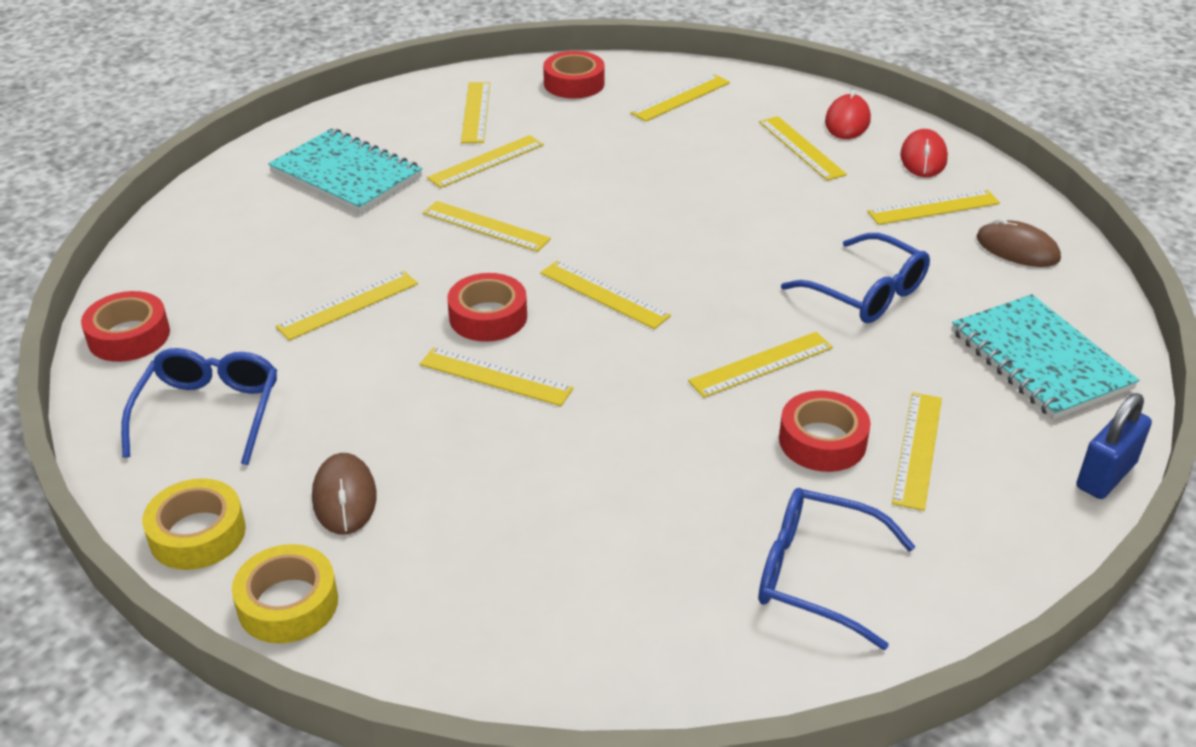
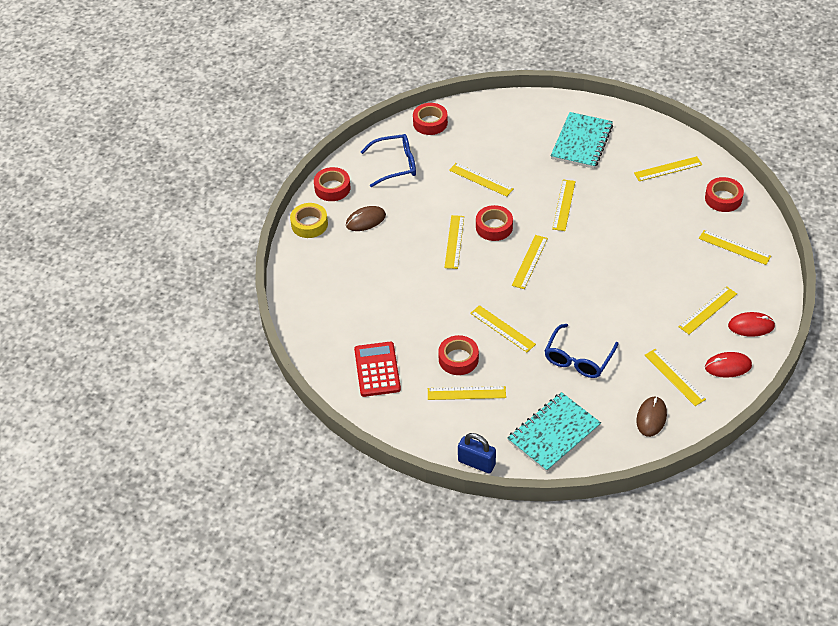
camera: 75 degrees right, 10 degrees up
yellow tape [142,478,246,570] -> red tape [314,167,350,201]
yellow ruler [427,135,544,188] -> none
blue glasses [758,488,915,650] -> red calculator [354,342,401,397]

